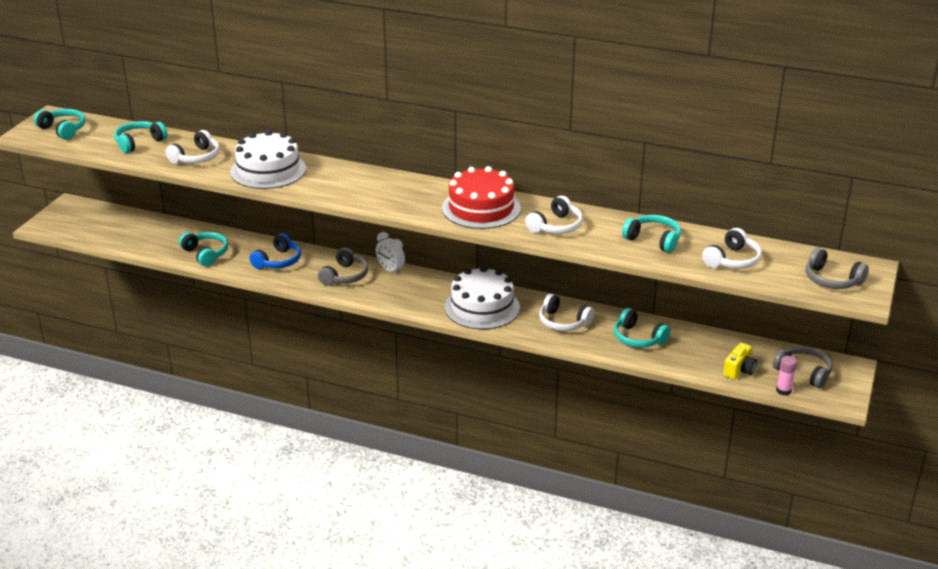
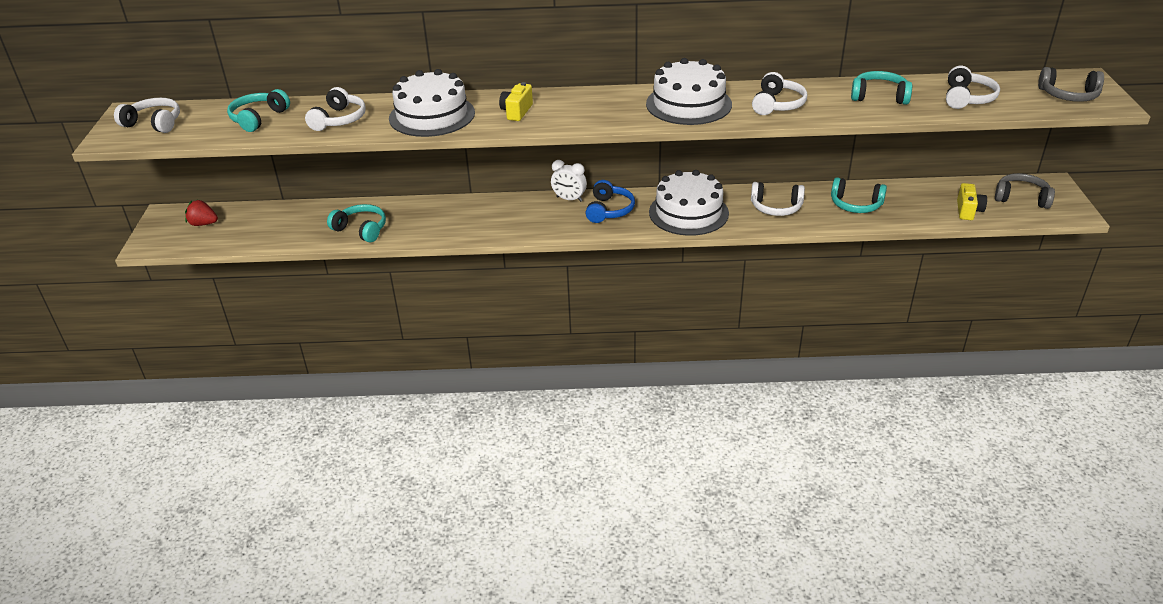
camera: 20 degrees left, 5 degrees up
turquoise headphones [34,109,85,140] -> white headphones [114,98,180,133]
blue headphones [250,233,301,269] -> blue headphones moved to [586,180,635,223]
grey headphones [318,248,368,286] -> none
red cake [442,166,521,229] -> white cake [646,58,732,125]
pink glue stick [776,356,797,396] -> none
none -> red strawberry [185,200,218,226]
none -> yellow camera [499,82,533,121]

